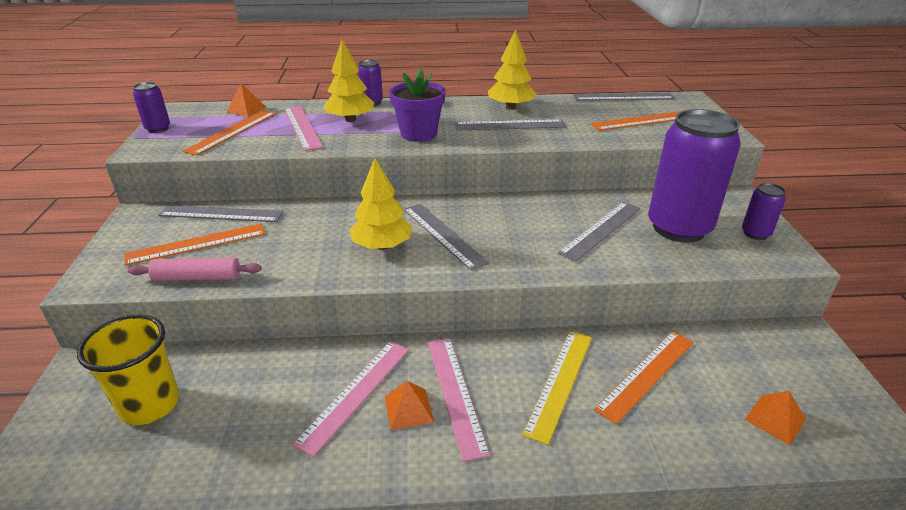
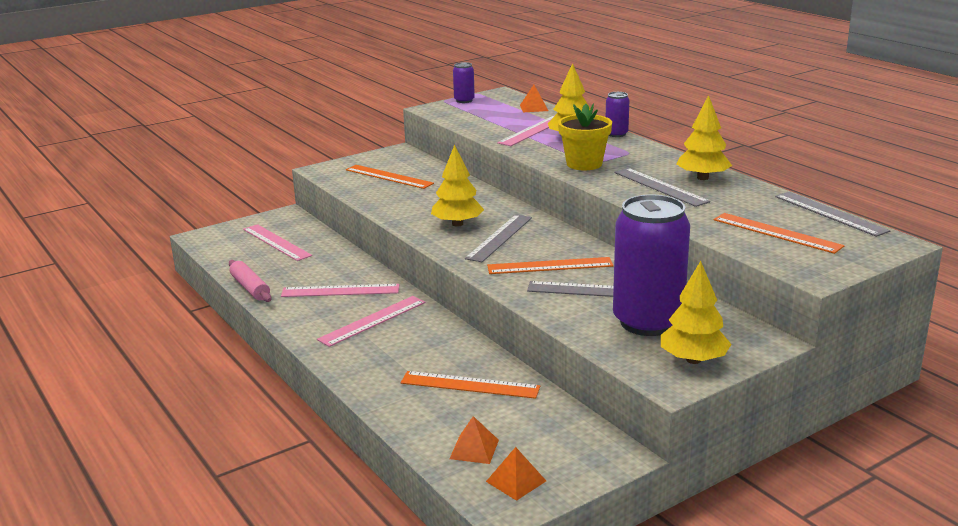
camera: 60 degrees right, 10 degrees down
yellow cup [77,314,179,425] -> pink ruler [243,224,312,261]
pink rolling pin [128,258,261,281] -> pink rolling pin moved to [229,260,272,302]
grey ruler [158,205,283,222] -> none
orange ruler [183,110,276,155] -> orange ruler moved to [487,257,614,274]
orange pyramid [385,381,434,430] -> orange pyramid moved to [486,447,546,501]
purple flower pot [389,69,446,142] -> yellow flower pot [558,103,612,170]
yellow ruler [522,331,592,445] -> none
purple can [742,183,786,240] -> yellow tree [661,261,732,364]

